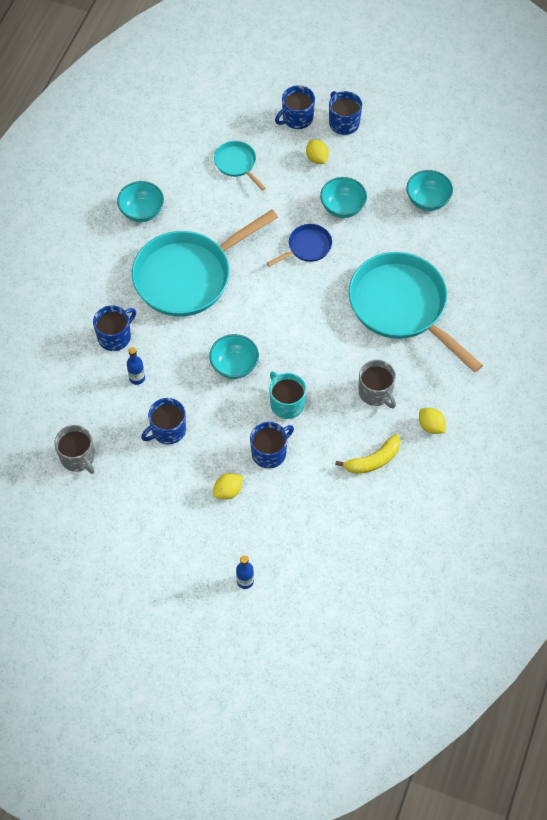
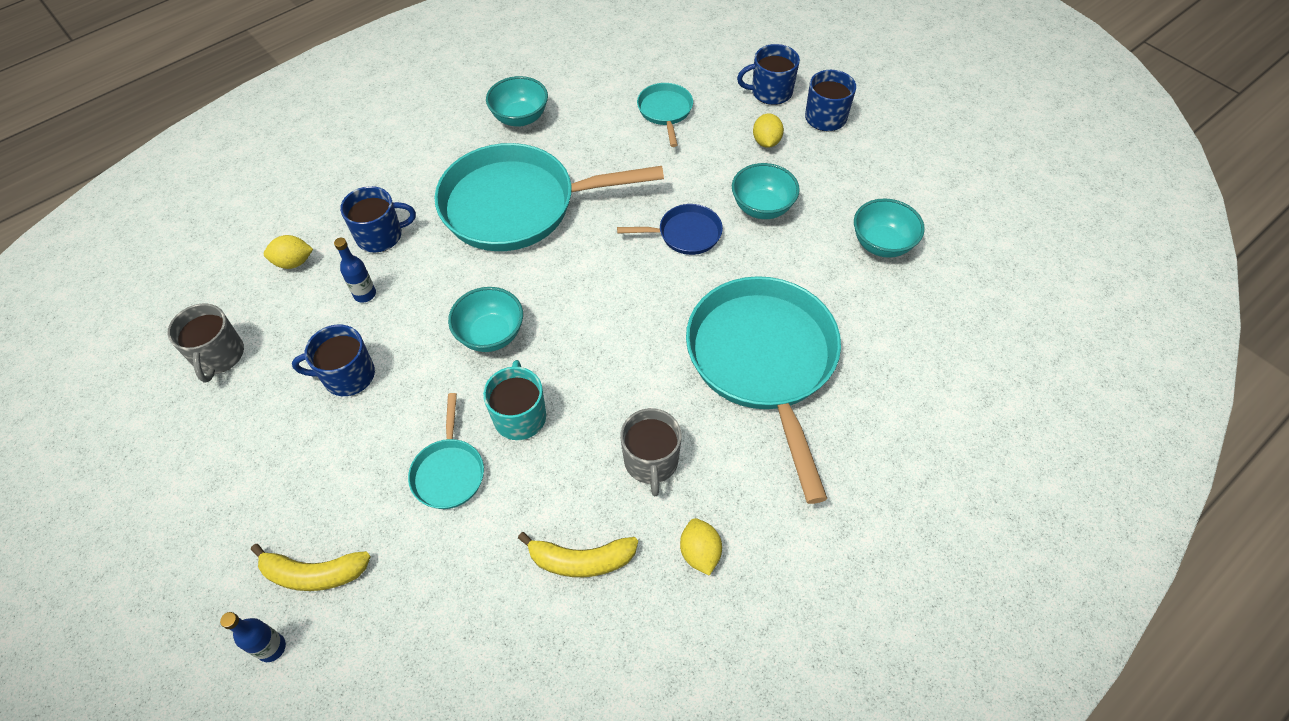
camera: 30 degrees right, 5 degrees down
yellow lemon [213,473,243,500] -> yellow lemon moved to [264,235,313,269]
blue mug [250,422,294,469] -> turquoise pan [408,393,484,509]
none -> yellow banana [251,544,371,591]

